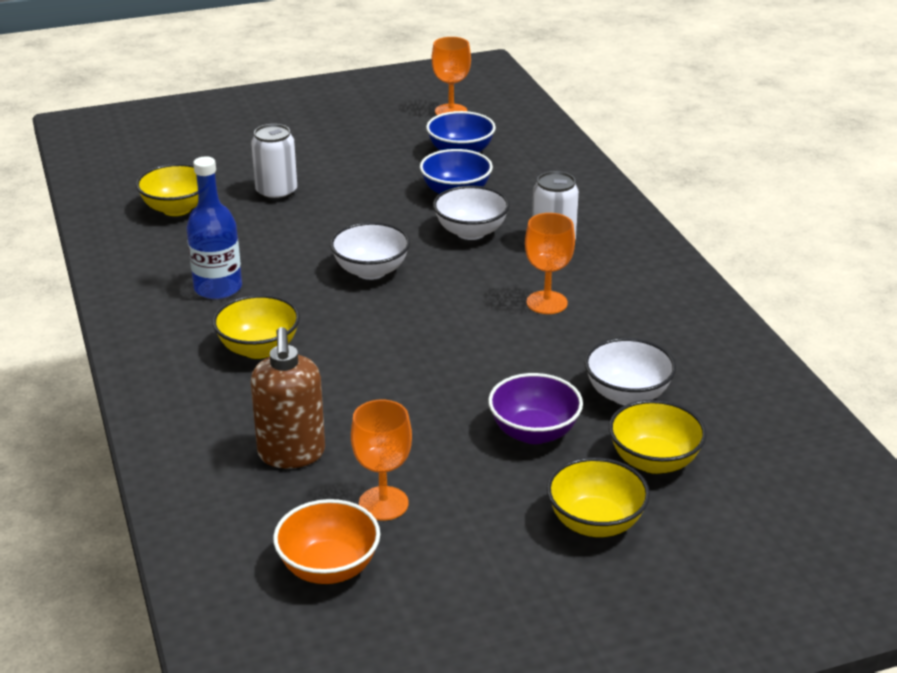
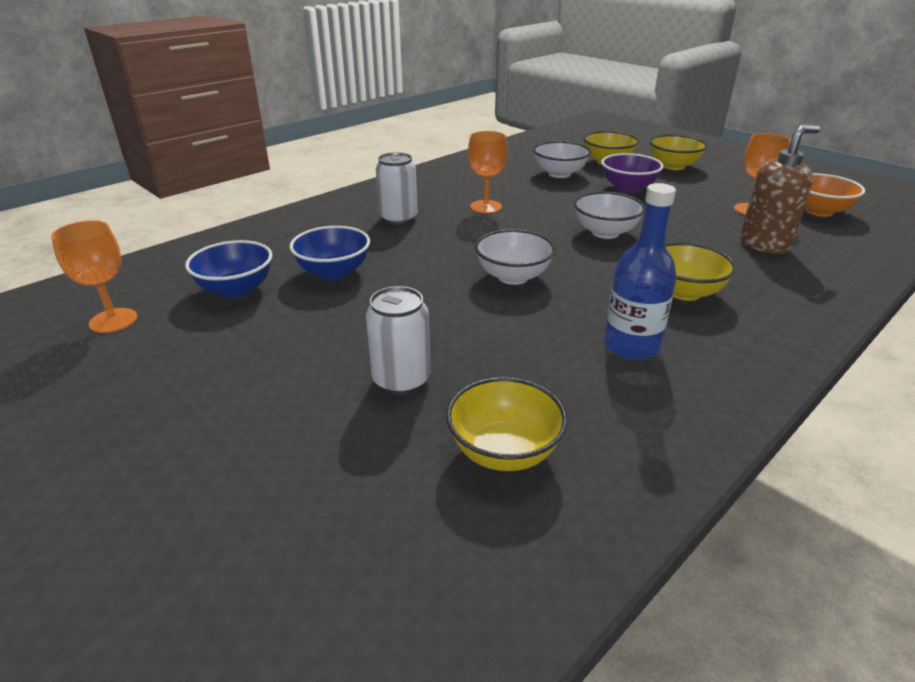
camera: 115 degrees left, 0 degrees up
white bowl [433,186,510,240] -> white bowl moved to [574,192,646,239]

